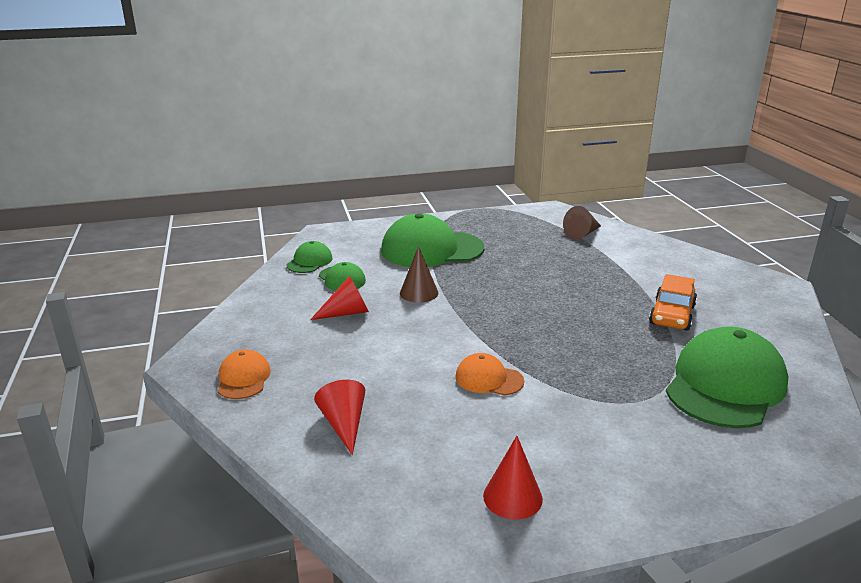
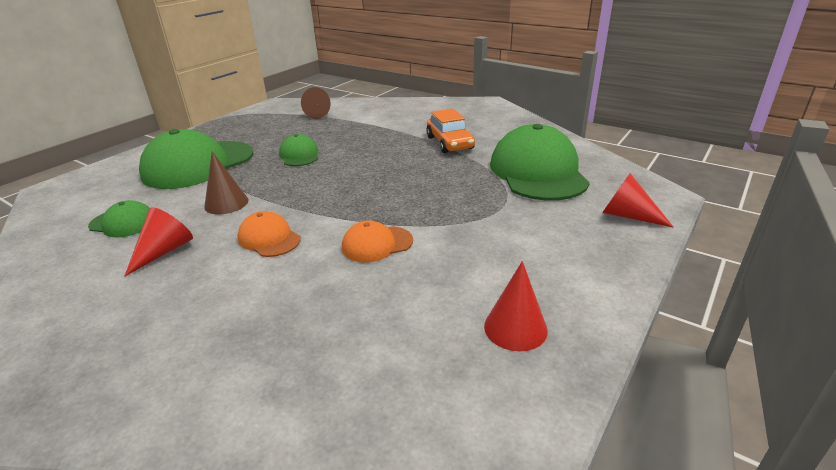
camera: 40 degrees left, 5 degrees up
orange cap [218,349,271,399] -> orange cap moved to [237,211,301,257]
green cap [286,241,333,273] -> green cap moved to [279,134,318,166]
red cone [314,380,365,455] -> red cone moved to [602,173,674,228]

